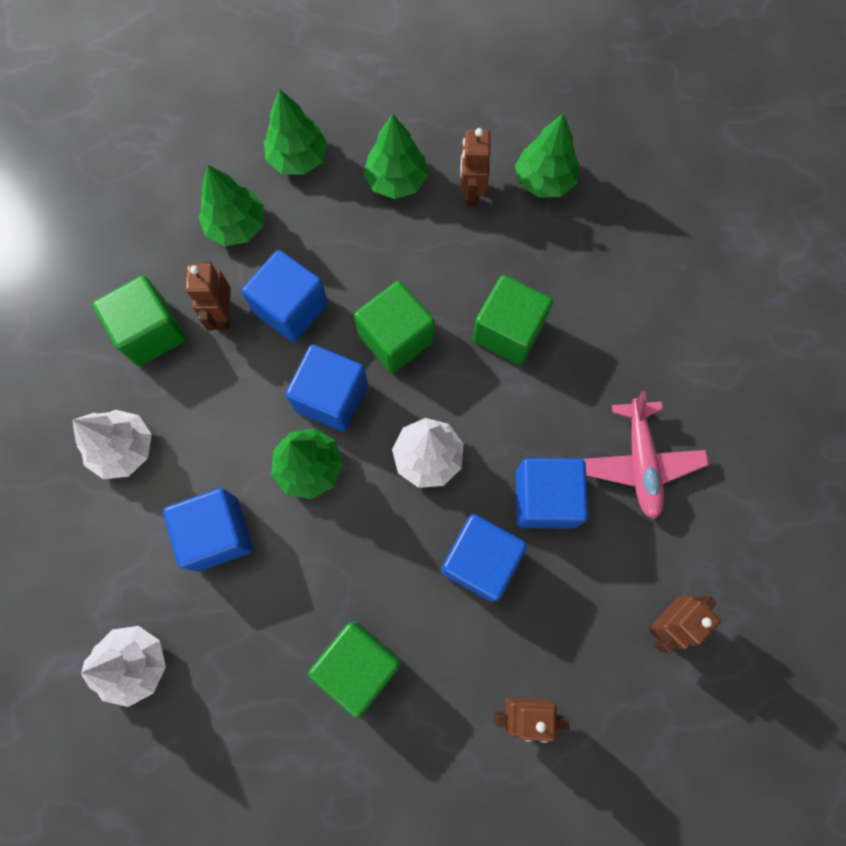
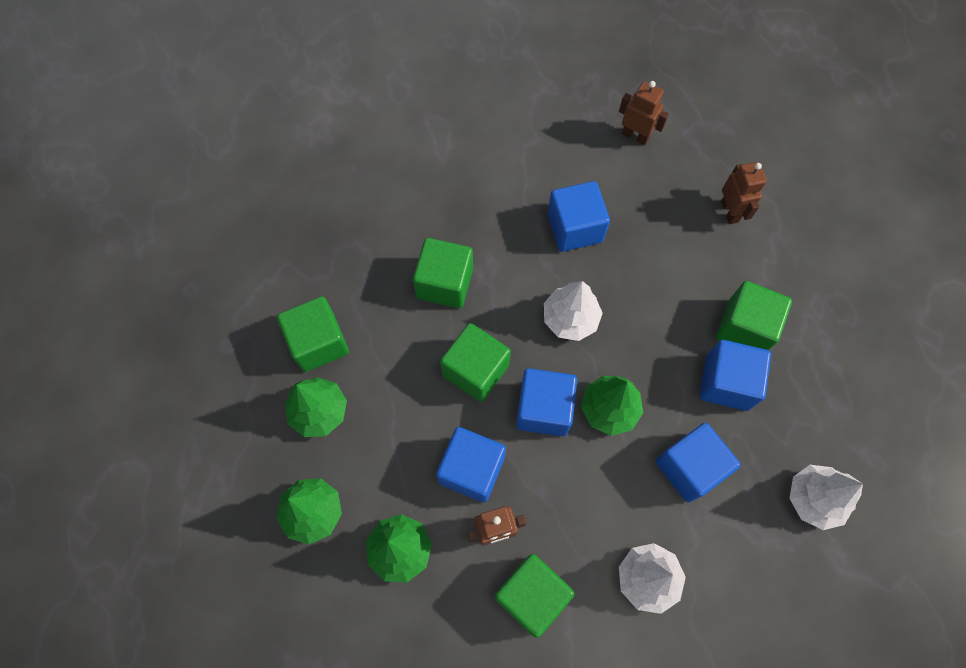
camera: 105 degrees left, 5 degrees down
blue cube [441,514,527,602] -> blue cube moved to [700,340,771,411]
brown robot [460,128,491,207] -> green cube [277,296,349,372]
green tree [515,114,579,198] -> none
pink plane [583,391,709,519] -> none

